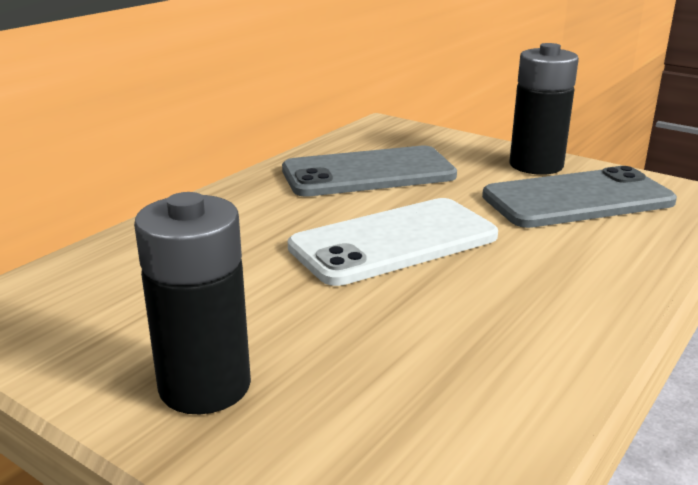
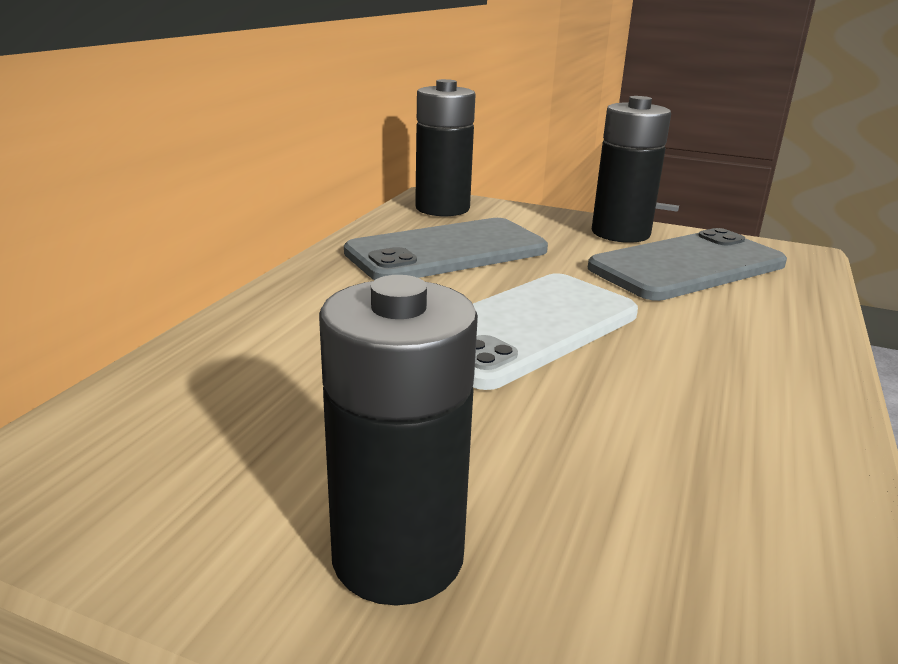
camera: 15 degrees left, 0 degrees up
none -> black battery [415,79,476,216]

